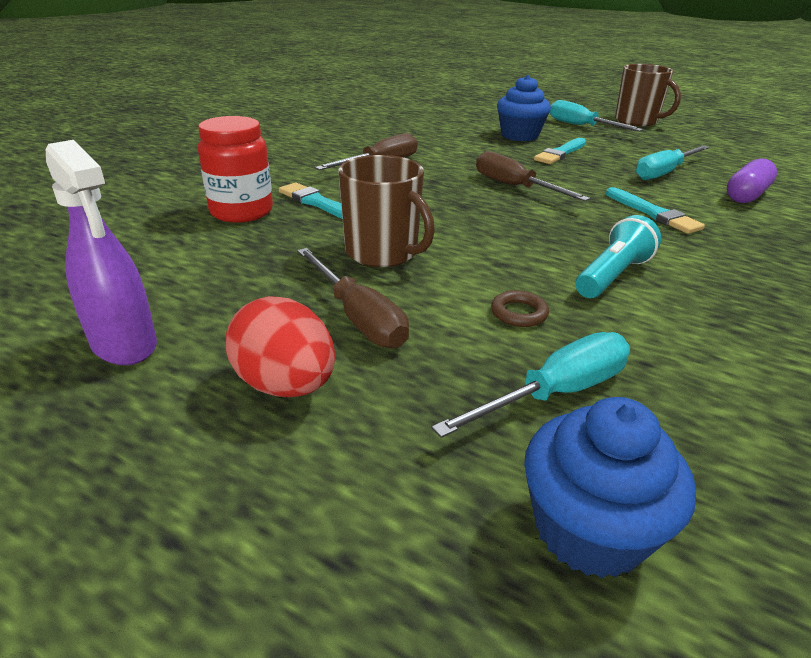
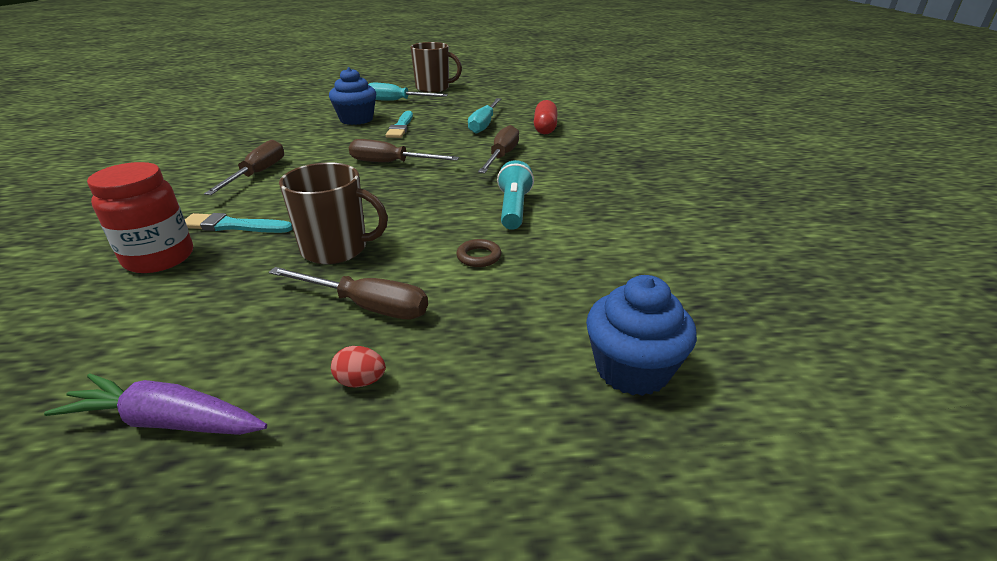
camera: 35 degrees left, 0 degrees up
purple spray bottle [46,140,157,365] -> purple carrot [44,373,267,435]
red egg [226,296,335,397] -> red egg [331,346,386,388], size x0.49
turquoise screwdriver [431,332,630,438] -> none
turquoise brush [606,187,705,234] -> brown screwdriver [478,125,519,173]
purple capsule [727,158,777,203] -> red capsule [534,100,557,134]

